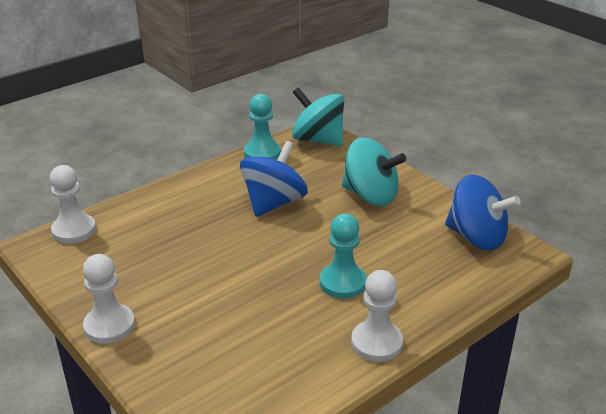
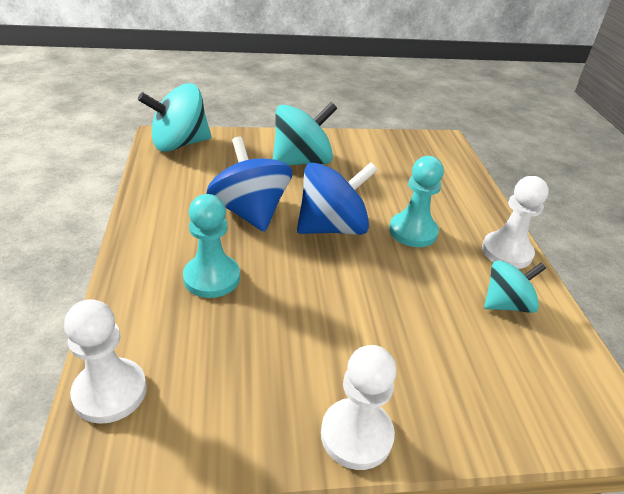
camera: 60 degrees left, 5 degrees up
turquoise pawn [244,94,281,160] -> turquoise pawn moved to [183,194,240,298]
blue spinning top [445,175,521,250] -> blue spinning top moved to [297,162,378,235]
none -> turquoise spinning top [484,260,546,313]

